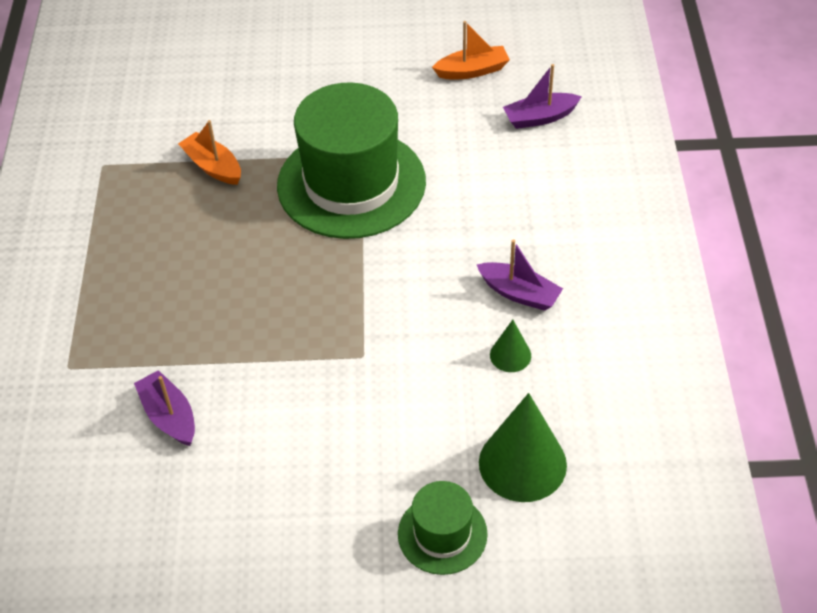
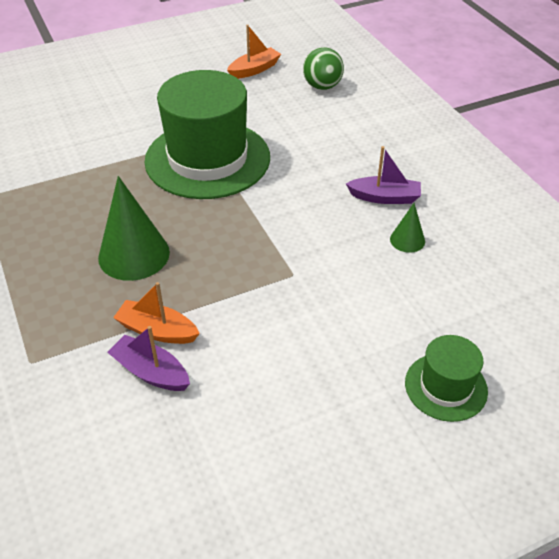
camera: 25 degrees left, 5 degrees down
orange boat [178,120,241,185] -> orange boat moved to [113,282,200,344]
green cone [479,393,567,502] -> green cone moved to [98,176,170,281]
purple boat [503,64,582,129] -> green ball [303,47,344,90]

